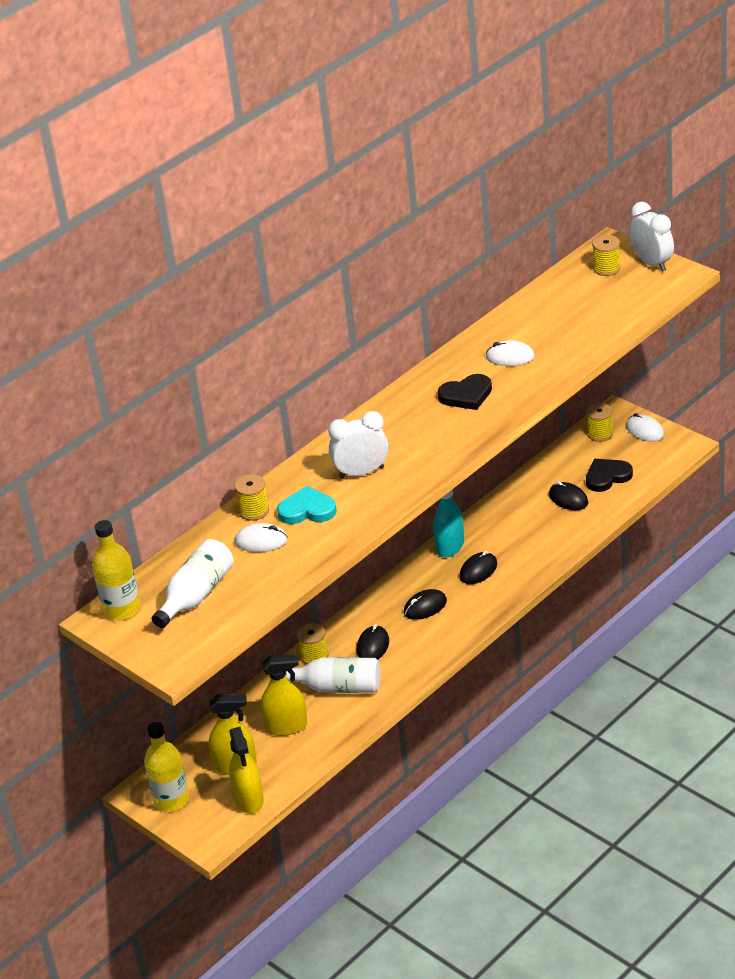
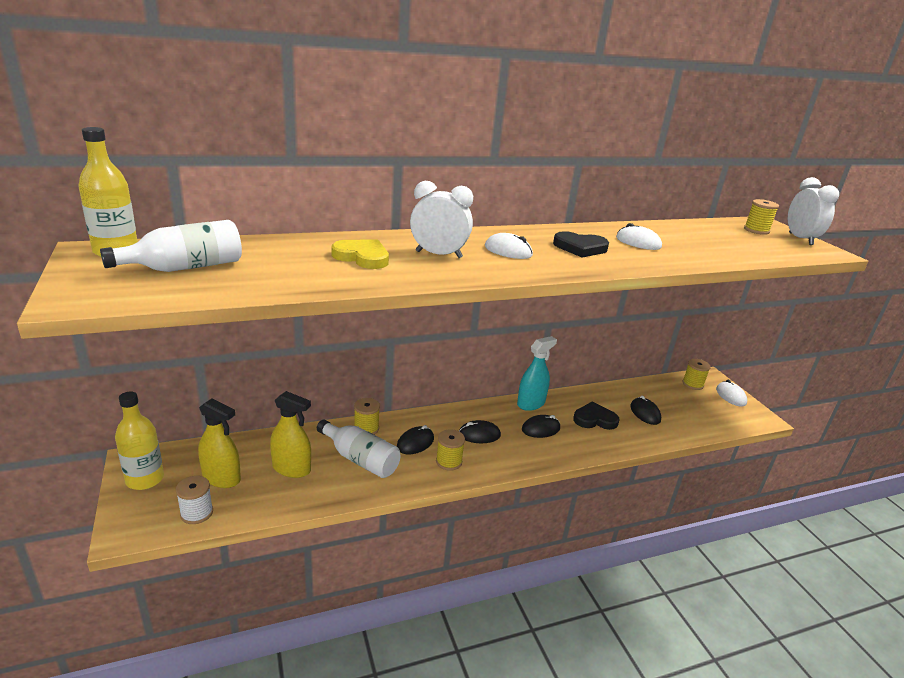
camera: 20 degrees right, 10 degrees down
yellow spray bottle [229,727,264,814] -> white spool [176,476,213,524]
yellow spool [234,474,269,521] -> yellow spool moved to [436,429,465,471]
white mouse [235,523,288,552] -> white mouse moved to [485,233,533,259]
turquoise heart [277,486,337,524] -> yellow heart [331,240,389,269]
black heart [586,459,633,492] -> black heart moved to [573,402,619,430]

